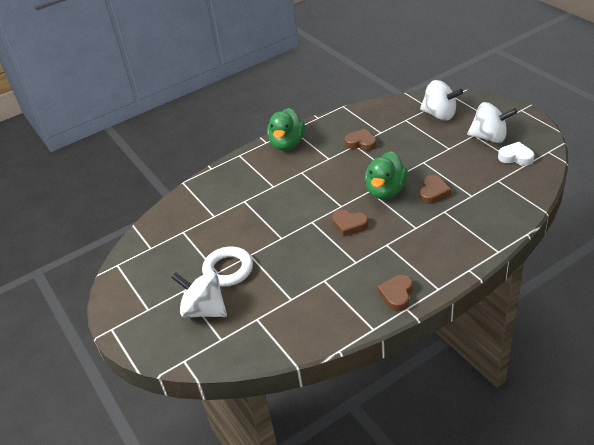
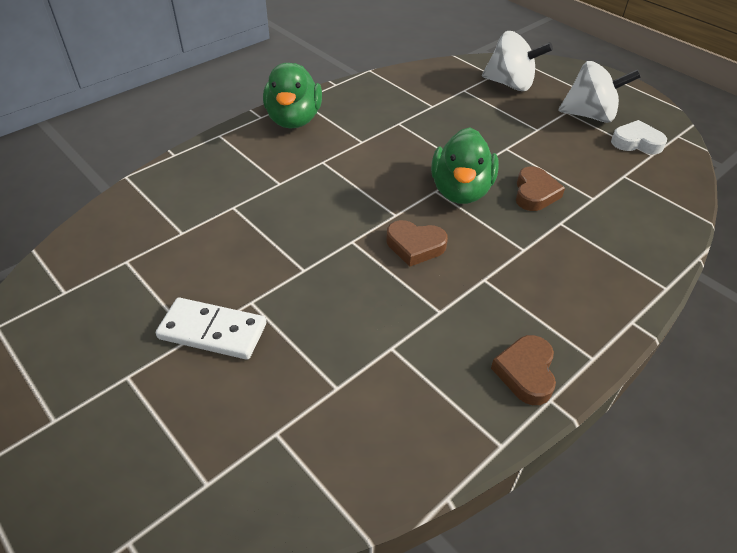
camera: 15 degrees left, 5 degrees up
white spinning top [171,272,227,318] -> none
white ring [202,246,253,286] -> white domino [156,298,266,360]
brown heart [344,129,377,151] -> none

